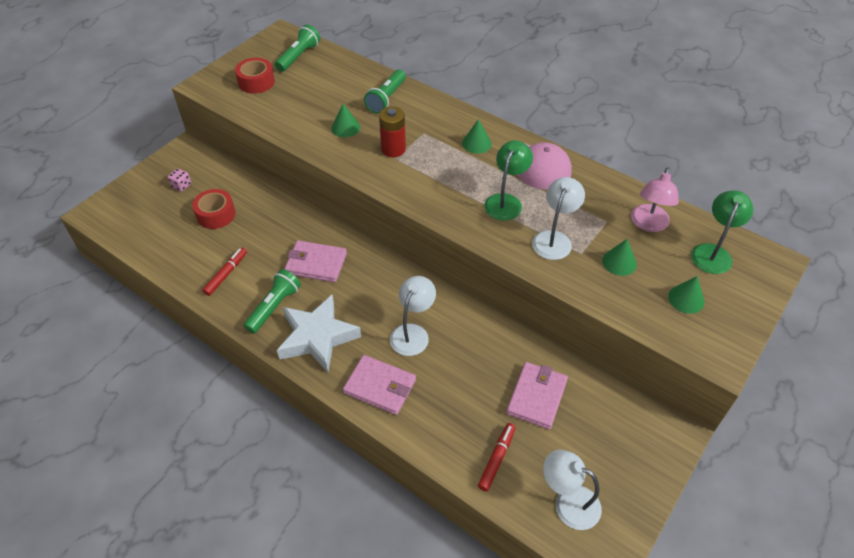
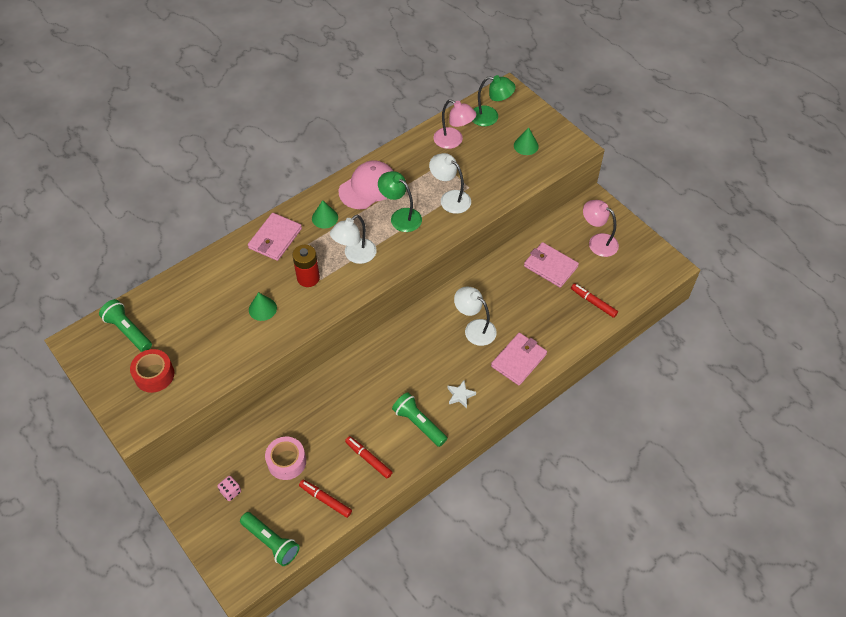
camera: 75 degrees left, 5 degrees up
red tape [192,189,235,229] -> pink tape [265,437,306,480]
white star [277,295,361,372] -> white star [447,381,476,408], size x0.42
pink wallet [284,240,347,282] -> pink wallet moved to [248,213,302,261]
green flashlight [364,70,406,114] -> green flashlight moved to [240,512,299,566]
white lamp [543,450,602,530] -> white lamp moved to [330,215,377,264]
green cone [602,239,637,276] -> none
green lamp [691,190,753,274] -> green lamp turned 150 degrees clockwise [472,75,516,126]
none -> red marker [299,480,352,518]
none -> pink lamp [583,200,619,257]

